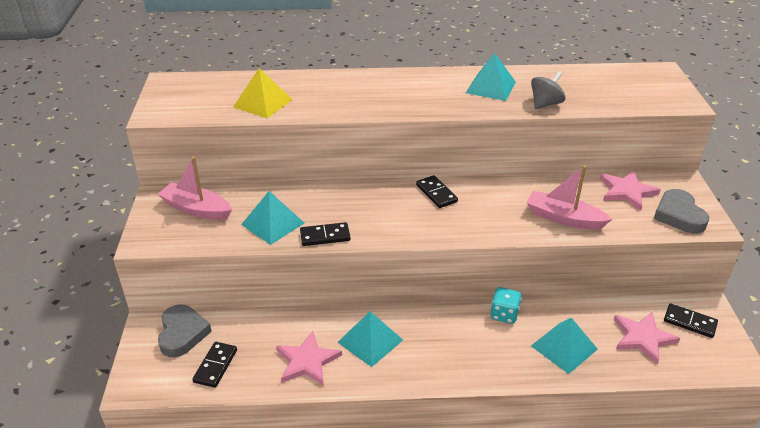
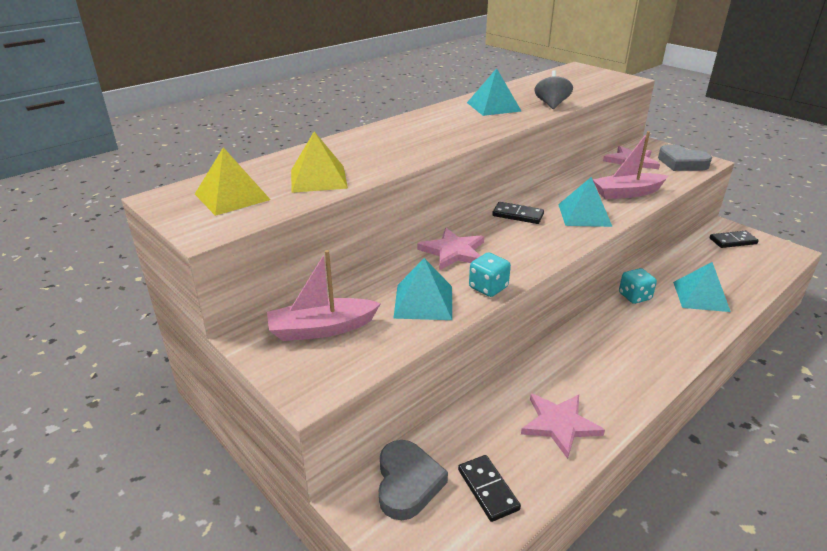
camera: 40 degrees left, 5 degrees down
grey heart [158,304,212,357] -> grey heart turned 45 degrees clockwise [379,440,448,520]
black domino [300,222,351,246] -> turquoise dice [469,252,511,297]
turquoise pyramid [338,312,403,367] -> turquoise pyramid moved to [558,177,613,227]
pink star [614,312,680,365] -> pink star moved to [417,228,484,270]
none -> yellow pyramid [195,147,271,216]

